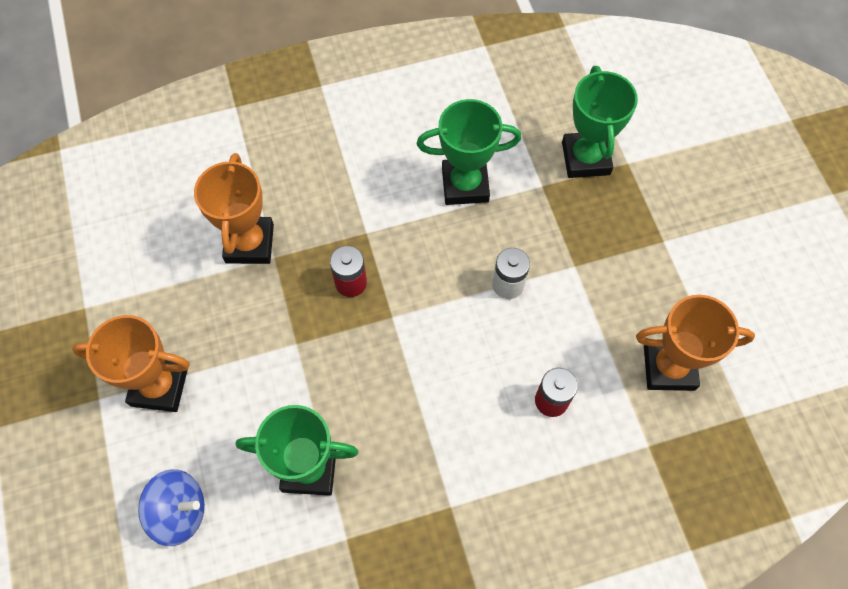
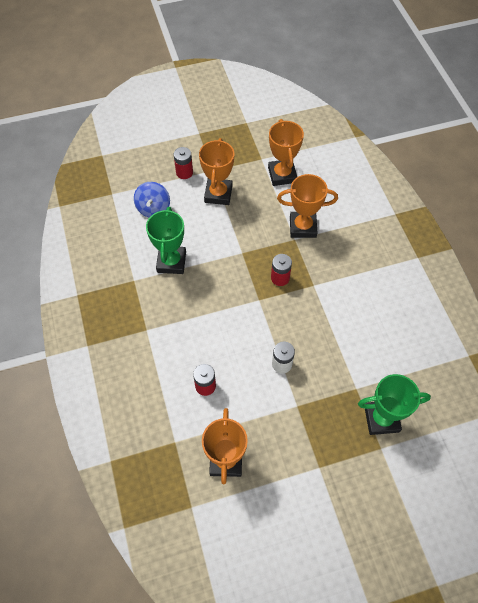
camera: 90 degrees right, 5 degrees down
green trophy [417,99,522,205] -> none
none -> red battery [174,147,193,179]
none -> orange trophy [268,119,304,186]

